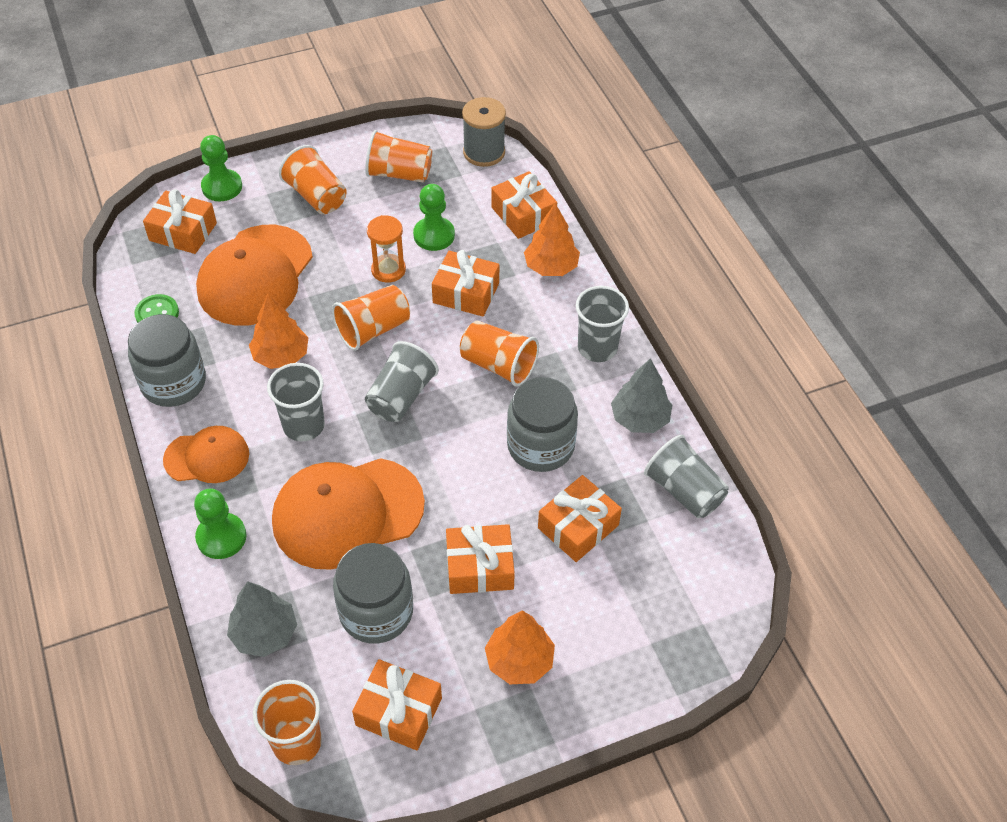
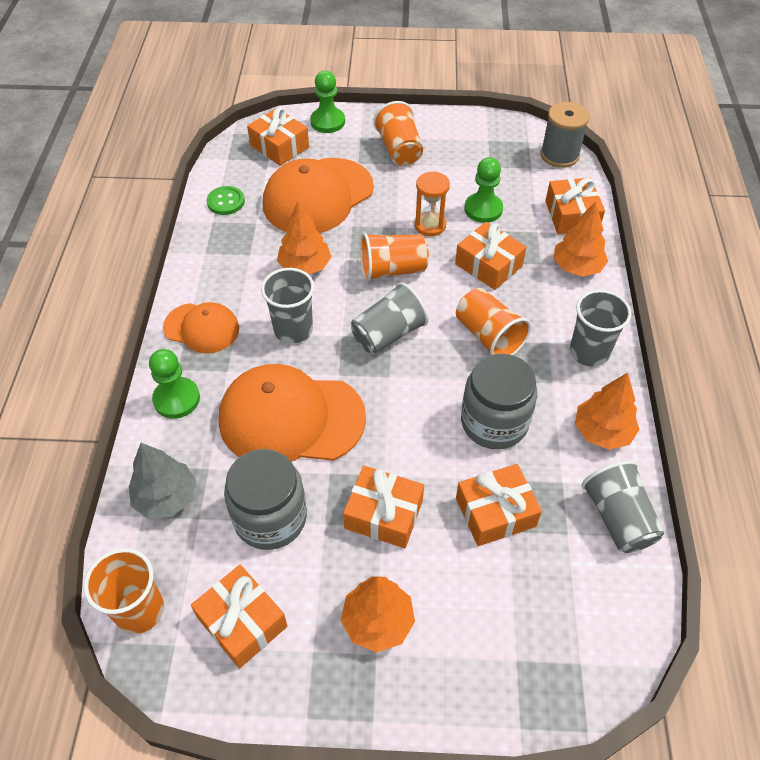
camera: 25 degrees right, 0 degrees up
grey jar [128,314,206,407] -> none
orange cup [365,130,432,182] -> none
grey tree [611,358,672,433] -> orange tree [575,373,640,450]

